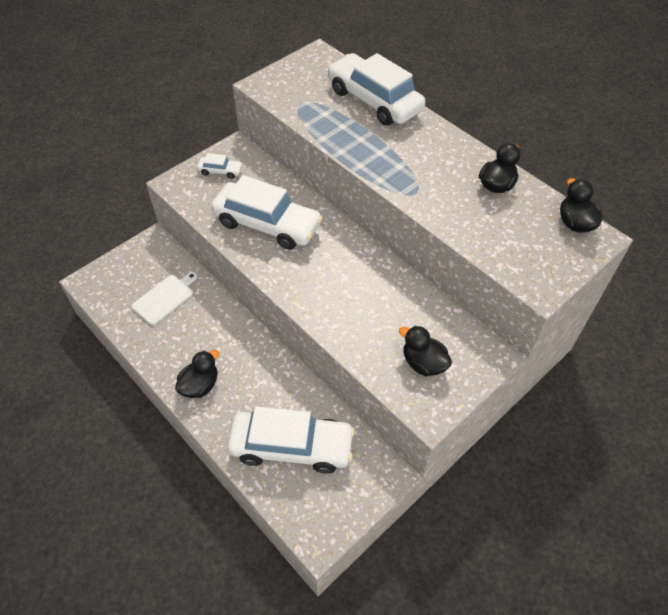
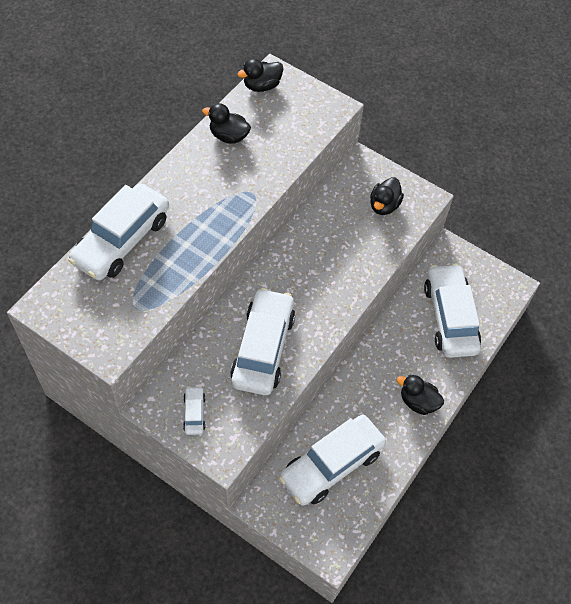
camera: 105 degrees left, 5 degrees up
white cutting board [132,272,197,325] -> white car [279,415,386,506]

